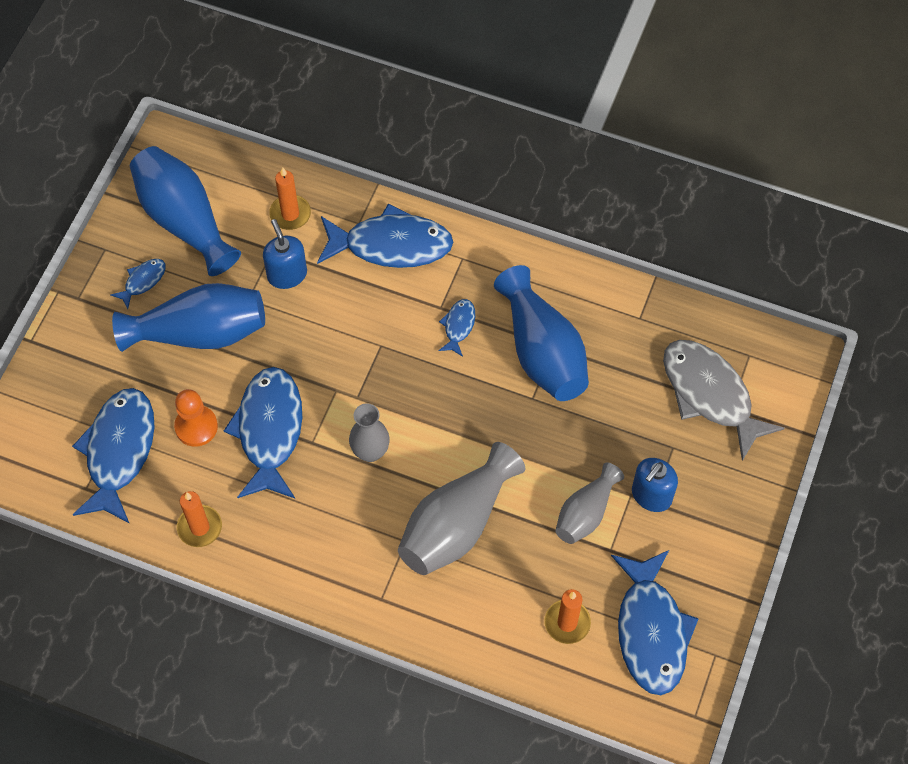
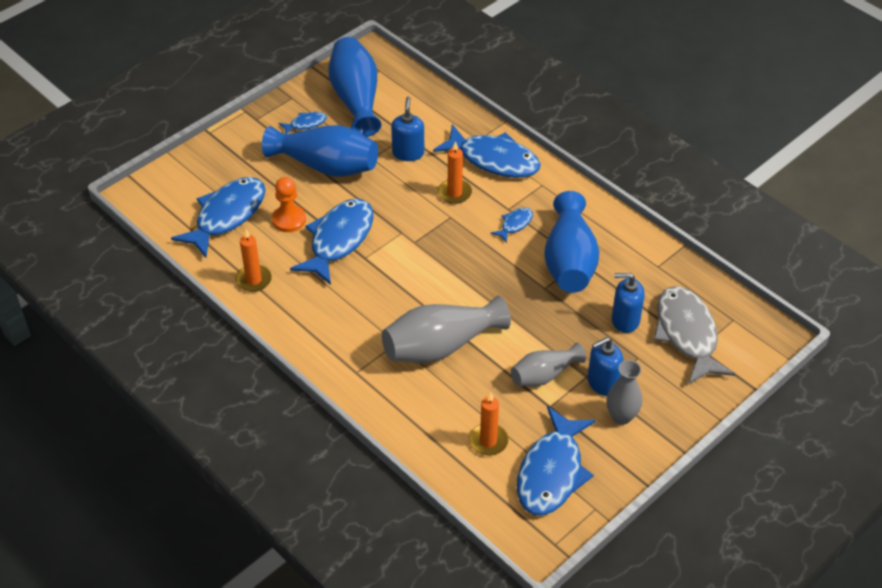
camera: 25 degrees right, 15 degrees down
orange candle [269,167,311,230] -> orange candle moved to [438,141,472,204]
grey vase [349,403,390,462] -> grey vase moved to [606,360,642,425]
none -> blue soap dispenser [612,273,645,333]

